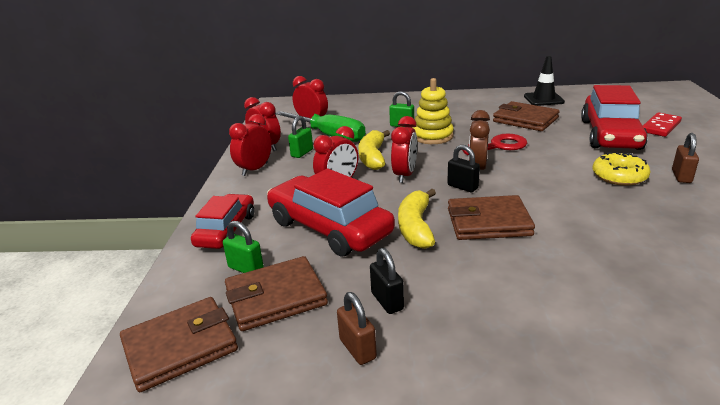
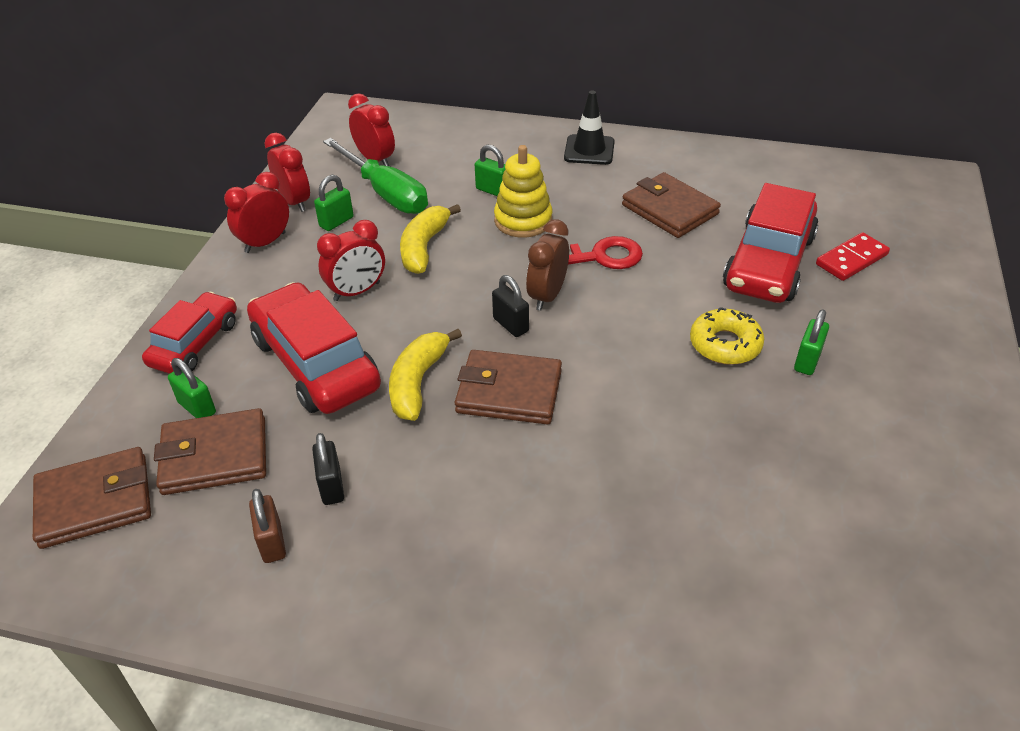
camera: 10 degrees right, 15 degrees up
red clock [391,116,417,183] -> none
black traffic cone [524,56,565,106] -> black traffic cone moved to [564,90,615,165]
brown padlock [672,133,699,183] -> green padlock [794,309,829,375]

